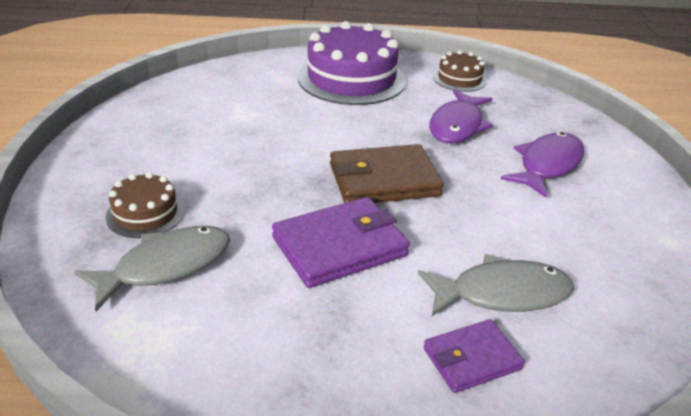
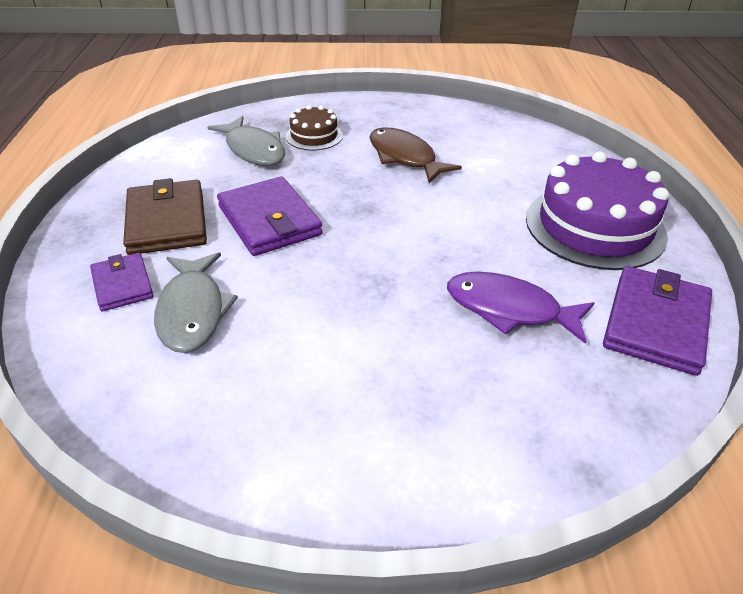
camera: 90 degrees right, 5 degrees up
brown wallet [330,144,444,203] -> brown wallet moved to [123,178,207,255]
brown cake [433,50,487,92] -> purple wallet [603,266,712,376]
purple fish [501,132,585,198] -> none
none -> brown fish [369,127,462,183]

